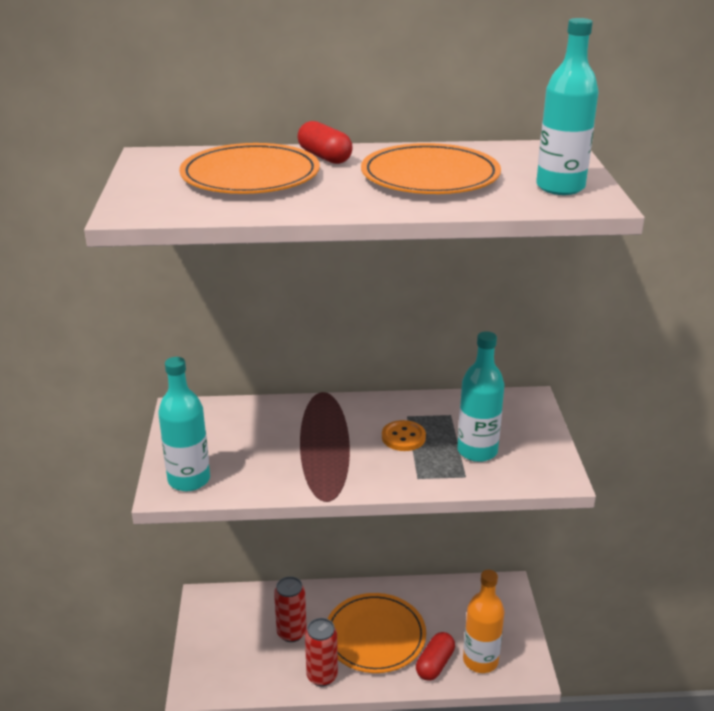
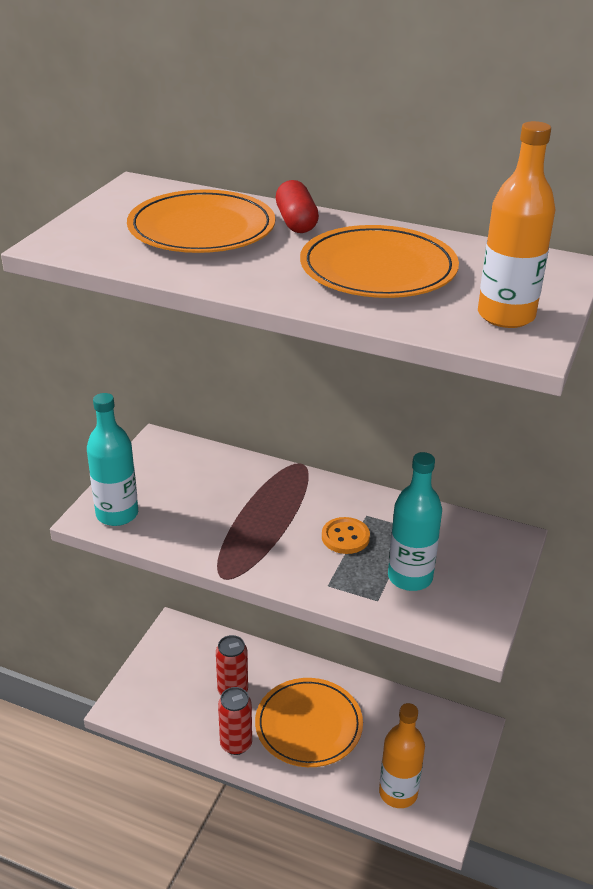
camera: 25 degrees right, 5 degrees up
red capsule [416,632,455,681] -> none
turquoise bottle [536,18,599,195] -> orange bottle [478,121,555,328]

